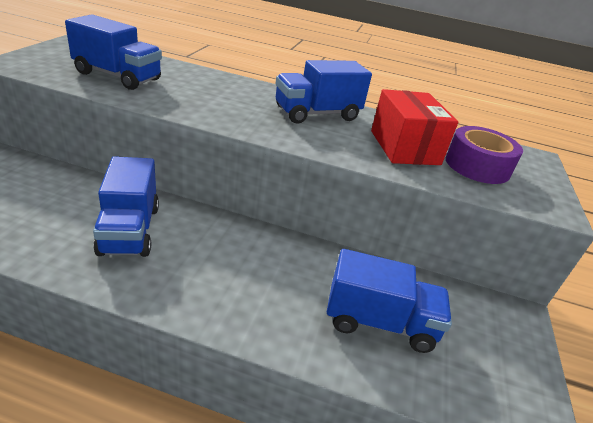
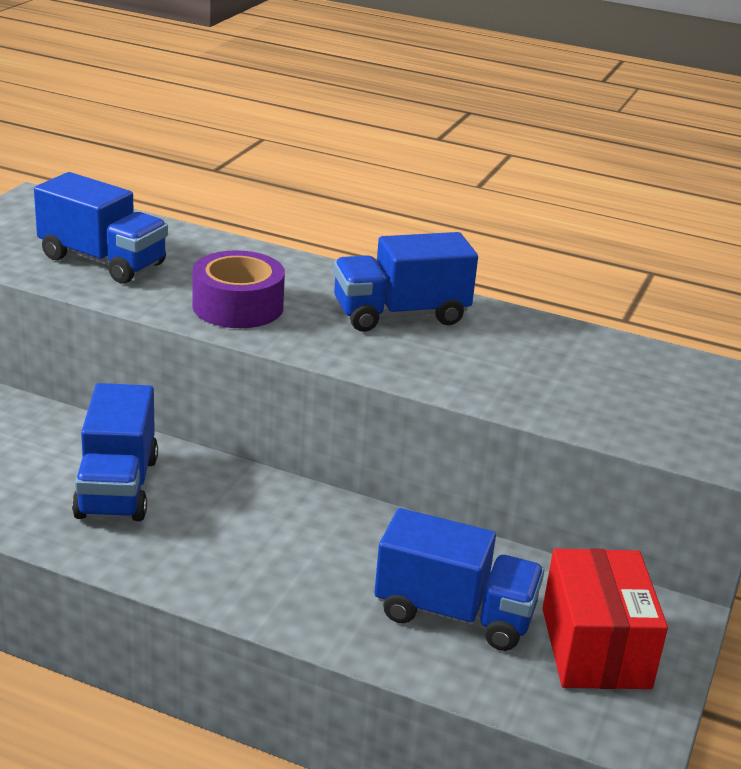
camera: 10 degrees right, 5 degrees down
red box [371,89,458,165] -> red box moved to [542,548,668,689]
purple tape [446,126,523,184] -> purple tape moved to [192,250,285,328]

